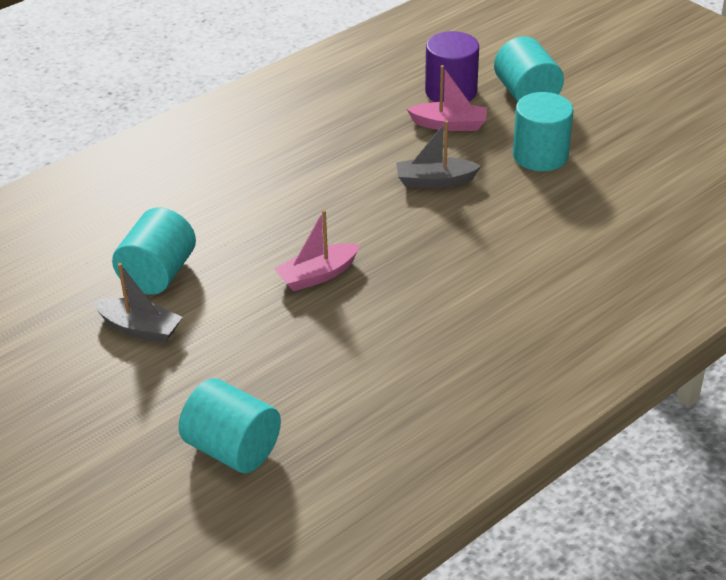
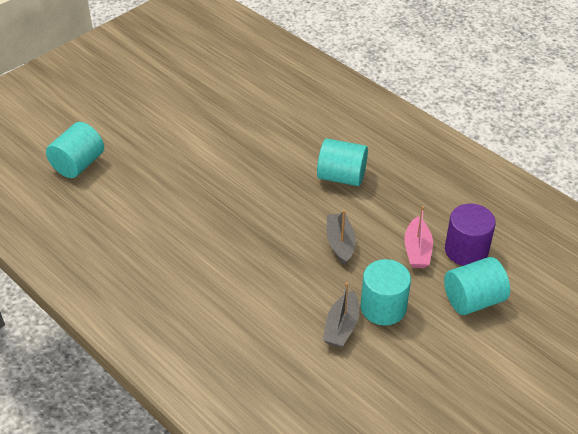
camera: 85 degrees right, 5 degrees up
grey boat [93,263,182,343] -> grey boat moved to [323,282,359,348]
turquoise cylinder [112,208,196,295] -> turquoise cylinder moved to [317,139,368,186]
pink boat [274,210,360,291] -> none

